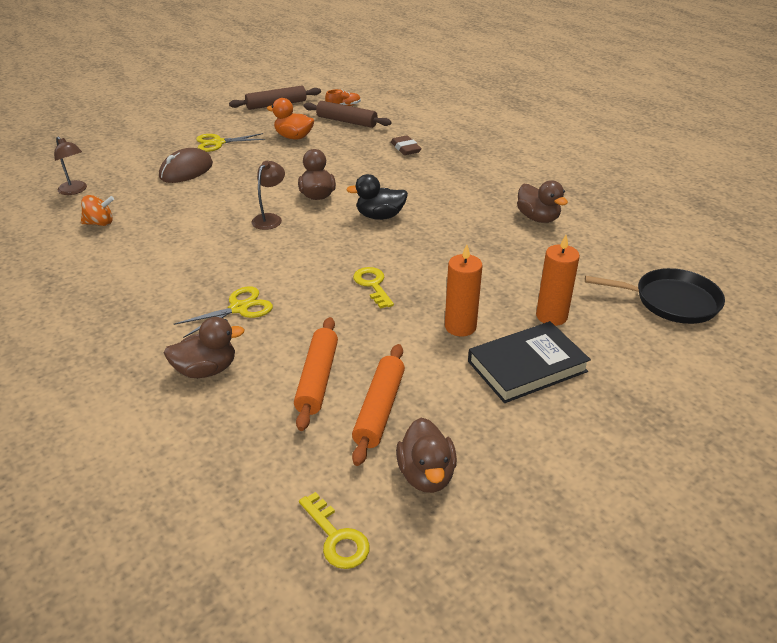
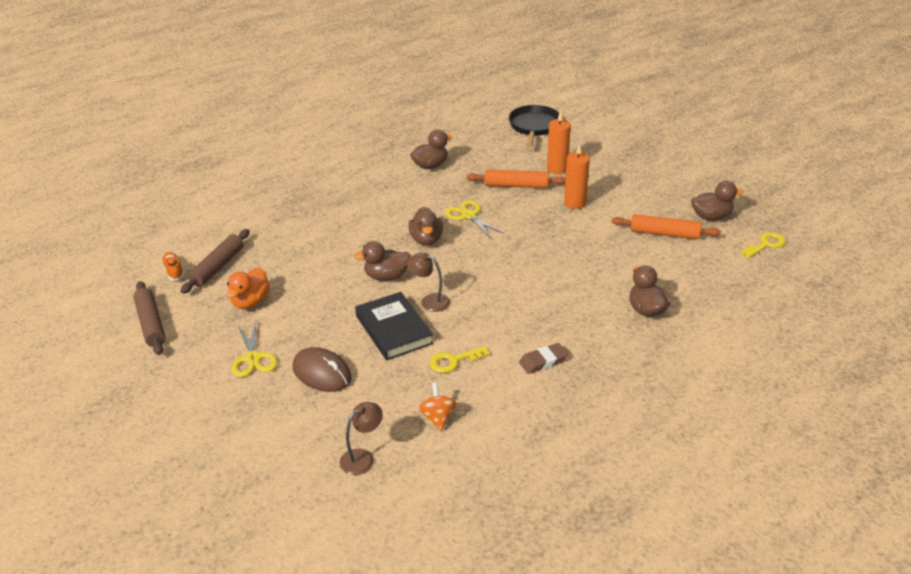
camera: 90 degrees left, 0 degrees up
yellow scissors [174,287,273,338] -> yellow scissors moved to [445,200,504,238]
orange rolling pin [294,317,338,431] -> orange rolling pin moved to [467,170,566,188]
black duck [346,174,408,220] -> brown duck [409,207,443,246]
yellow key [353,267,394,309] -> yellow key moved to [429,346,490,373]
brown eraser [391,135,422,155] -> brown eraser moved to [519,343,568,374]
black book [468,321,591,403] -> black book moved to [355,292,434,360]

